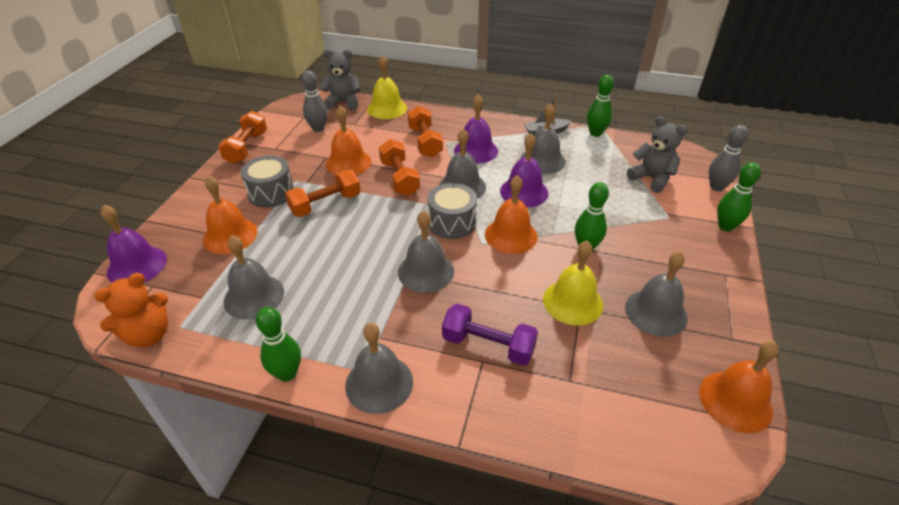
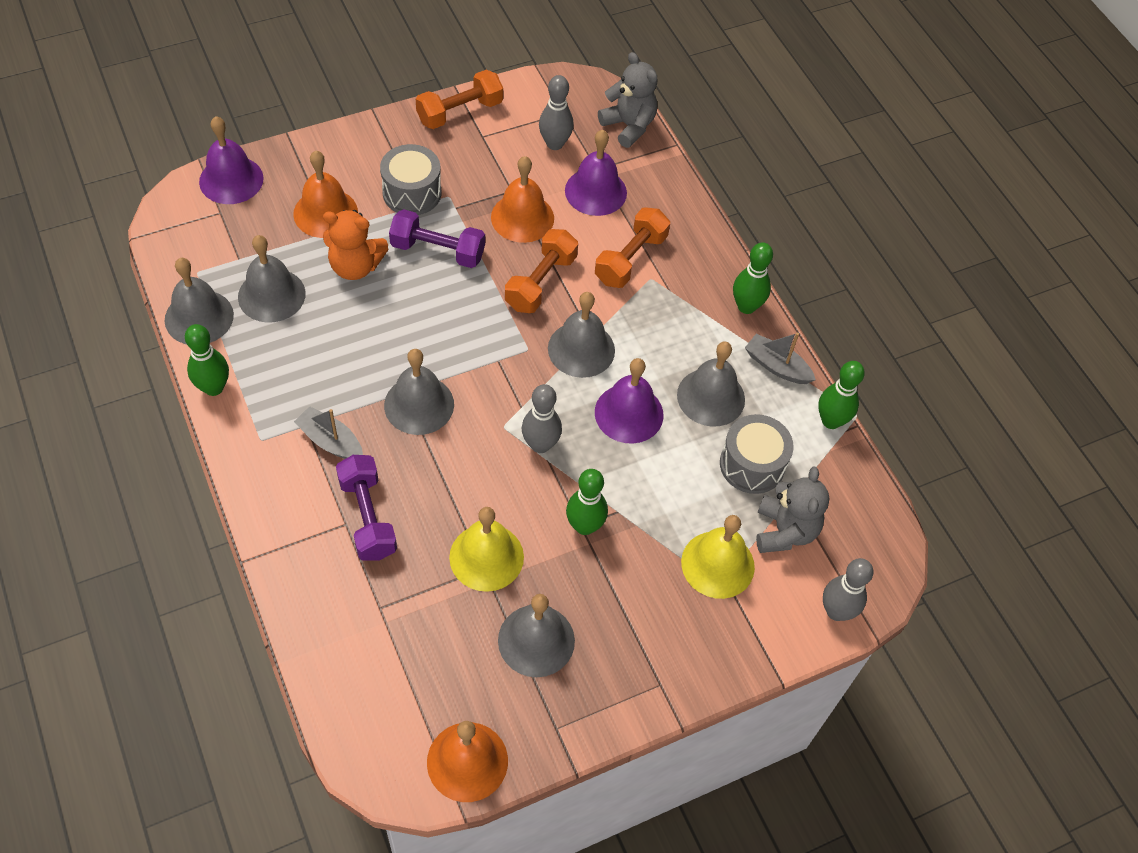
camera: 45 degrees right, 15 degrees up
orange teddy bear [94,273,168,347] -> orange teddy bear moved to [323,210,388,280]
orange dumbbell [285,170,361,217] -> purple dumbbell [389,209,485,268]
grey bell [345,323,413,414] -> grey bell moved to [165,258,234,344]
yellow bell [367,55,407,119] -> yellow bell moved to [681,515,755,599]
grey drum [427,183,477,239] -> grey drum moved to [720,414,794,494]
purple bell [454,94,498,164] -> purple bell moved to [565,130,627,216]
orange bell [485,175,537,254] -> grey bowling pin [522,384,562,453]
green bowling pin [717,162,761,232] -> green bowling pin moved to [733,242,773,314]
none -> grey boat [294,406,363,459]

